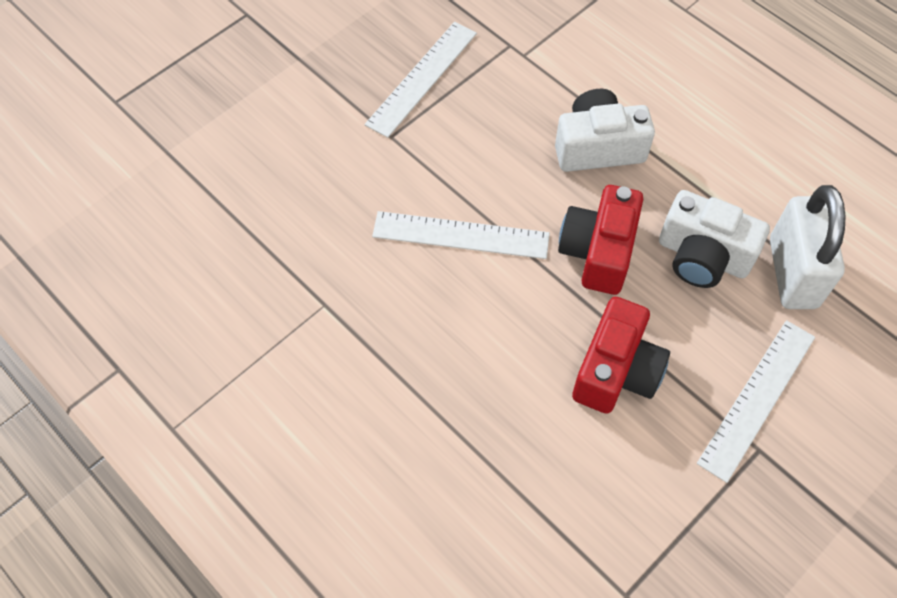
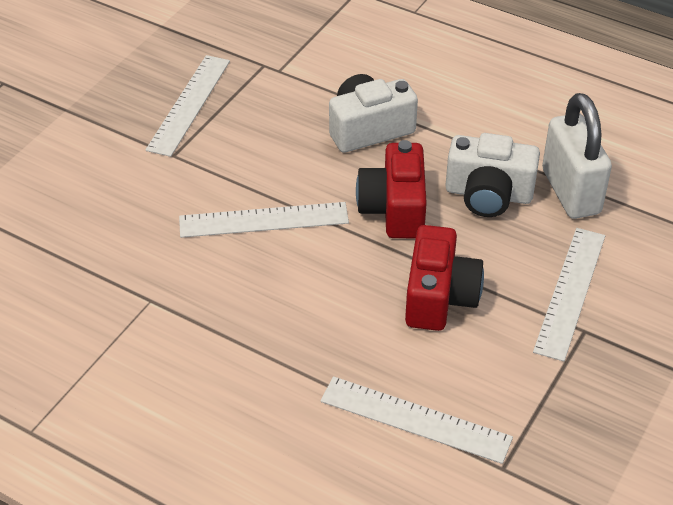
camera: 15 degrees left, 15 degrees down
none -> white ruler [320,376,513,464]

